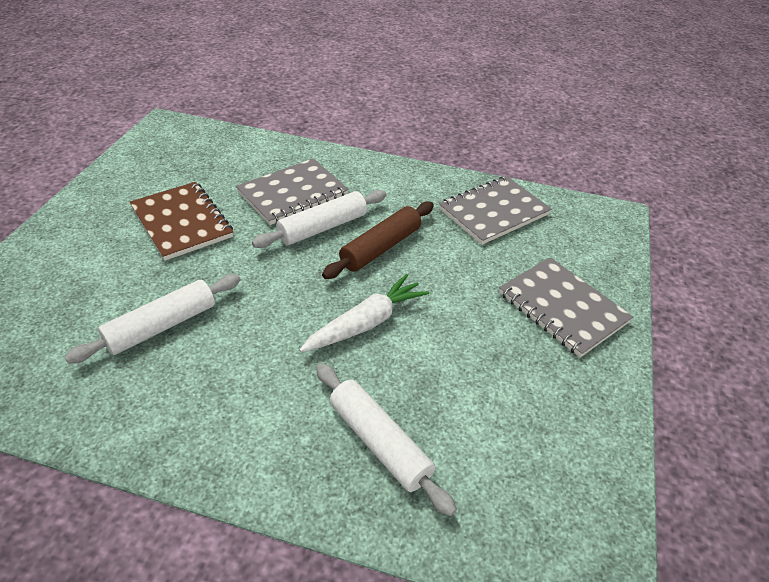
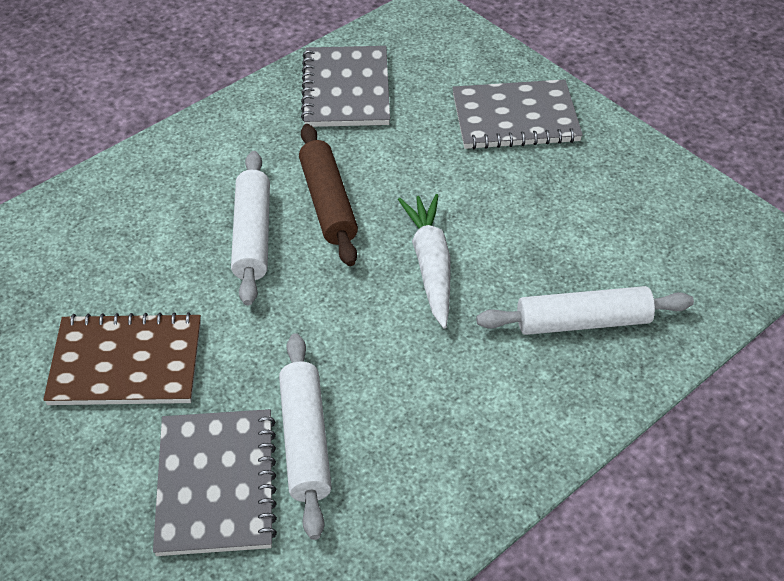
camera: 55 degrees left, 5 degrees up
grey notebook [236,158,349,225] -> grey notebook moved to [153,409,277,556]

